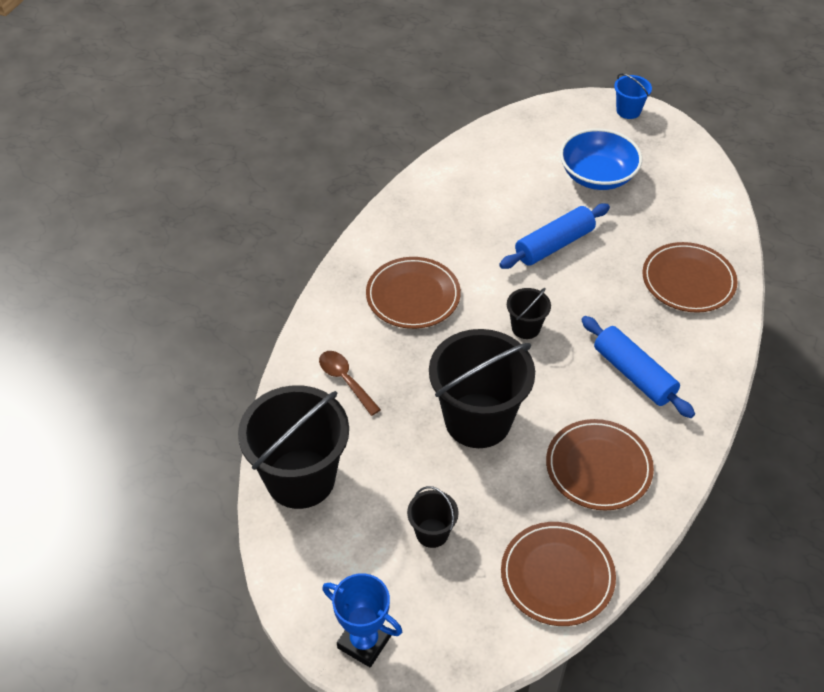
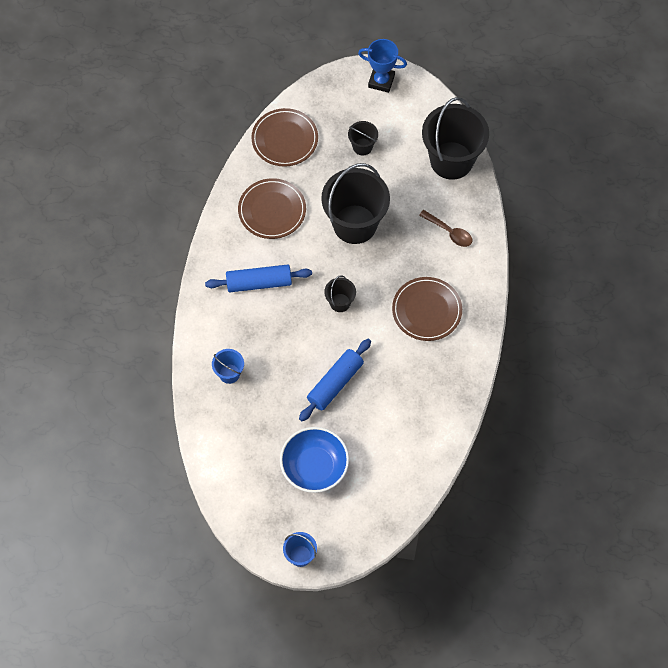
camera: 165 degrees right, 15 degrees up
blue rolling pin [581,316,695,418] -> blue rolling pin turned 45 degrees counterclockwise [205,264,312,292]
brown plate [642,242,738,313] -> blue bucket [212,349,244,384]

